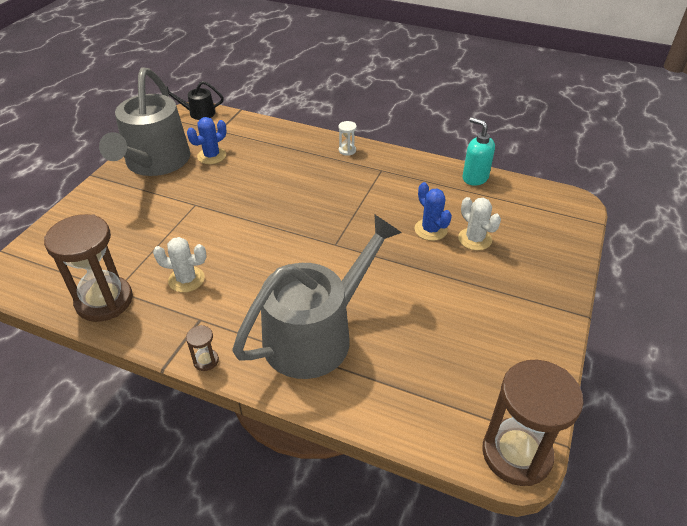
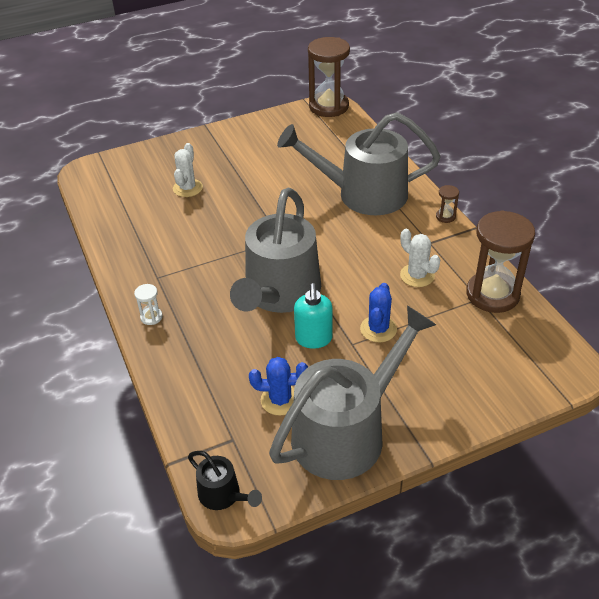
camera: 135 degrees left, 0 degrees up
blue cactus [414,182,452,241] -> blue cactus moved to [360,283,397,342]
turquoise soap dispenser [463,117,495,186] -> turquoise soap dispenser moved to [294,283,333,349]
none -> grey watering can [230,188,321,313]

